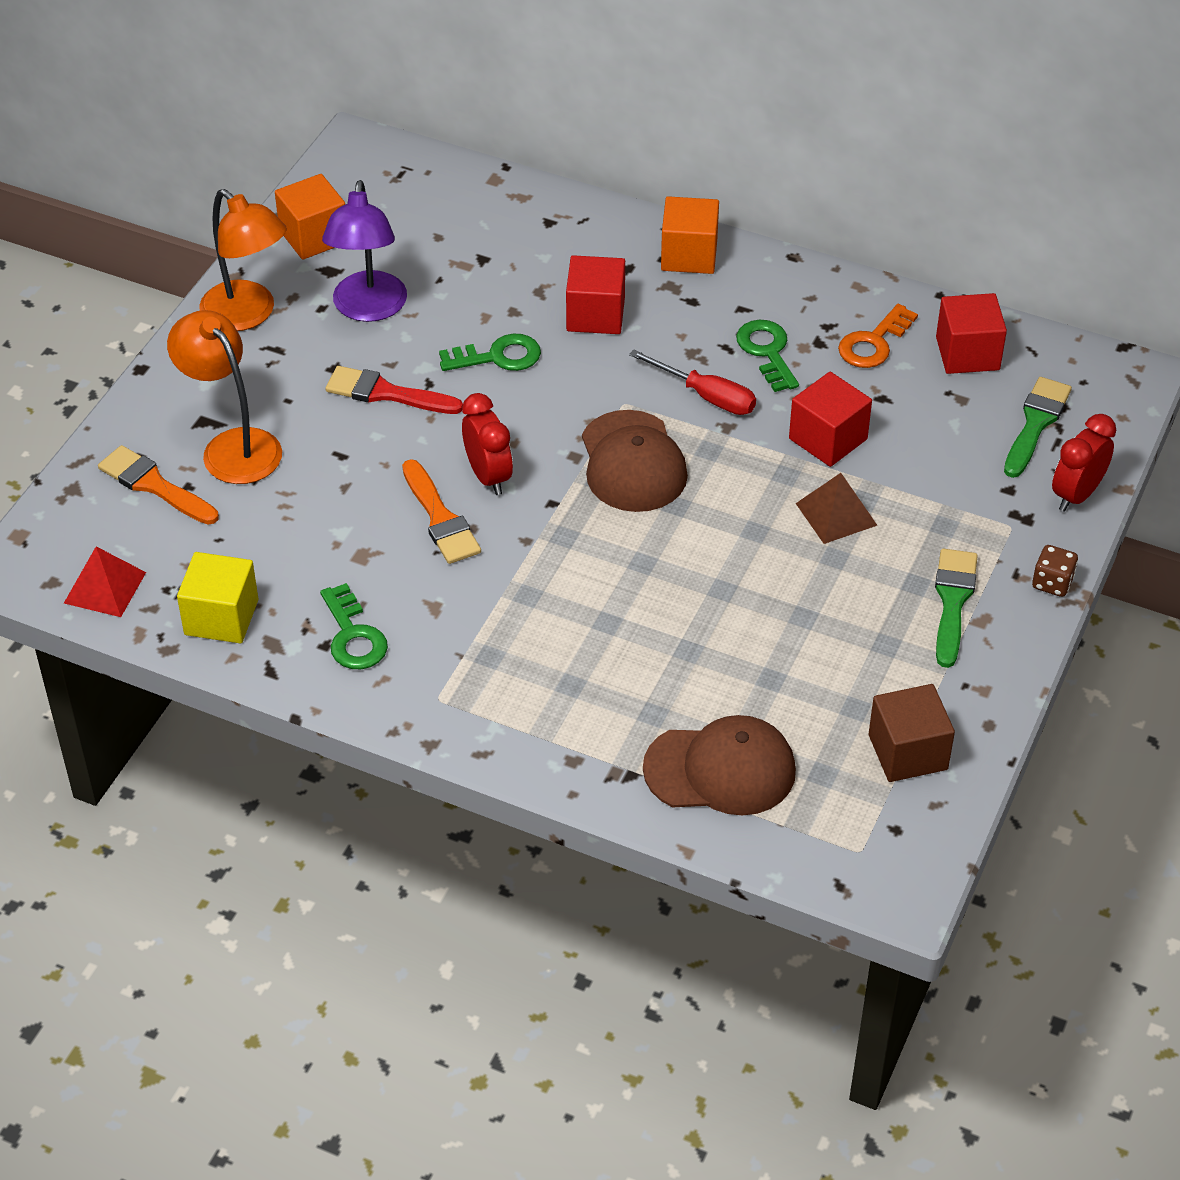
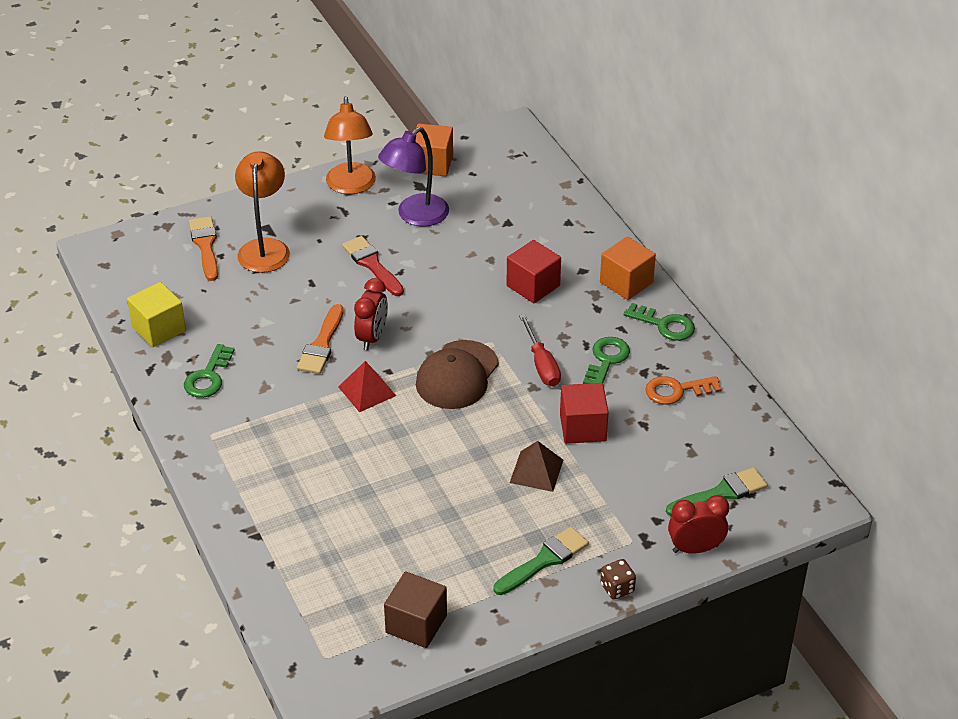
camera: 40 degrees right, 5 degrees down
red pyramid [64,547,146,617] -> red pyramid moved to [338,361,396,412]
green key [439,333,541,371] -> green key moved to [624,303,695,341]
brown cap [643,715,796,816] -> none
red cube [936,293,1007,374] -> none

